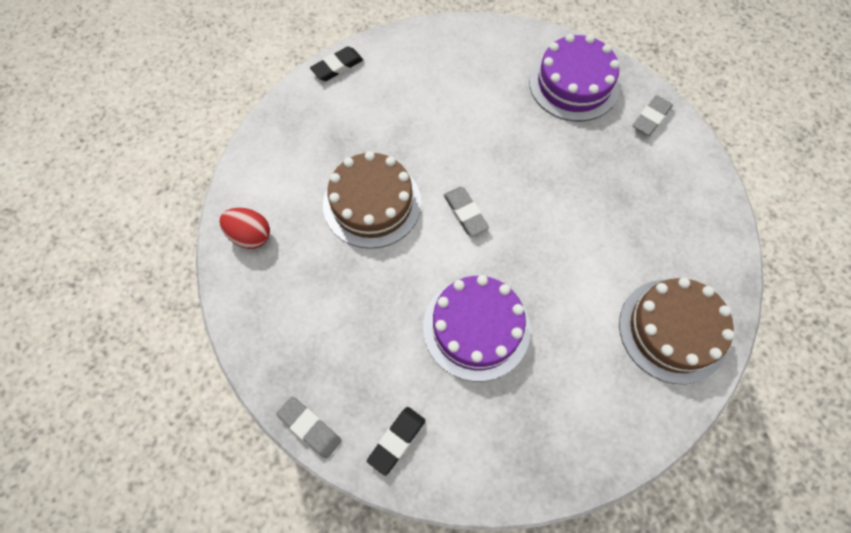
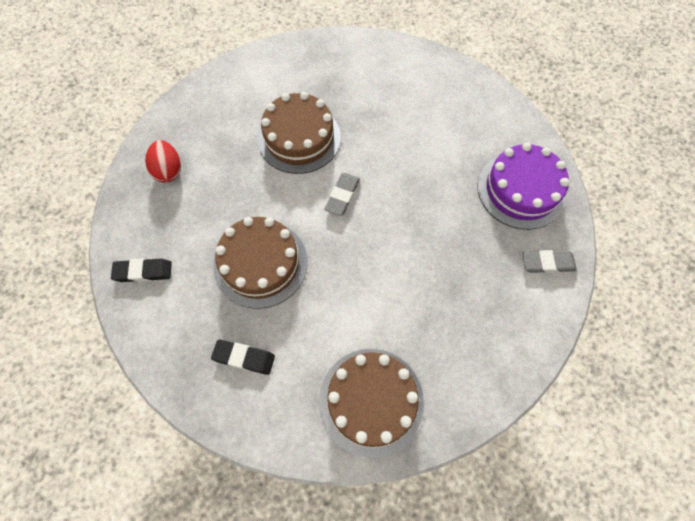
camera: 50 degrees right, 0 degrees up
red egg [219,208,270,249] -> red egg moved to [145,140,181,183]
grey eraser [276,397,342,459] -> none
black eraser [310,46,363,81] -> black eraser moved to [211,340,275,375]
purple cake [423,275,531,381] -> brown cake [214,217,308,309]

